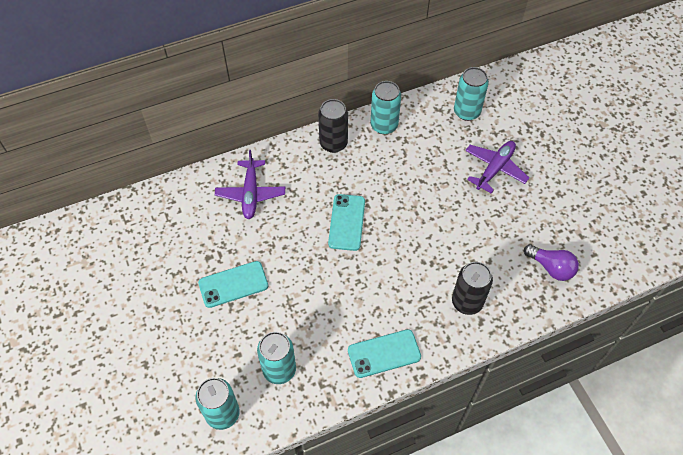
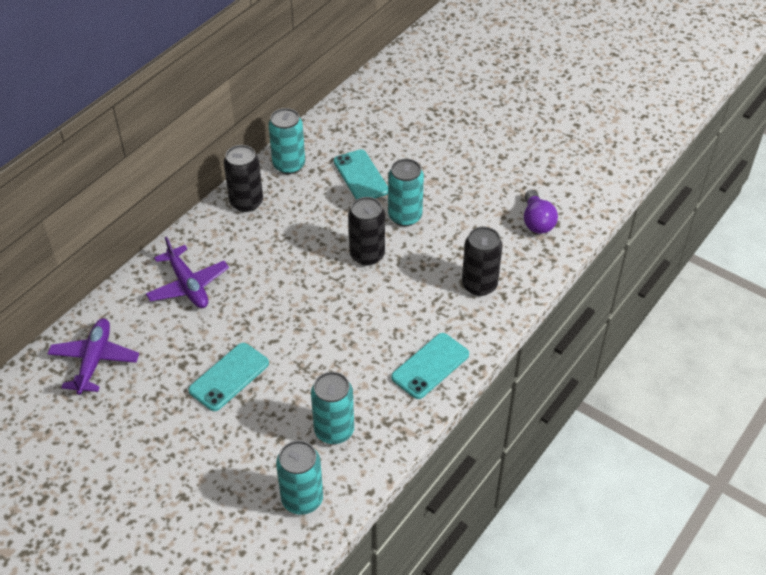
camera: 30 degrees left, 10 degrees down
turquoise phone [328,194,365,251] -> turquoise phone moved to [334,149,388,200]
turquoise can [454,67,489,121] -> turquoise can moved to [388,159,424,226]
purple plane [465,141,529,193] -> purple plane moved to [48,318,139,395]
purple light bulb [524,244,579,281] -> purple light bulb turned 75 degrees clockwise [524,190,558,234]
none -> black can [348,197,385,266]

